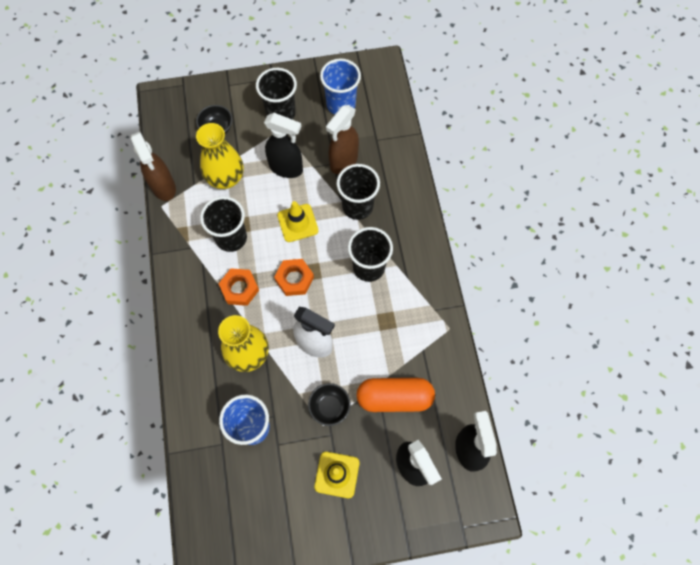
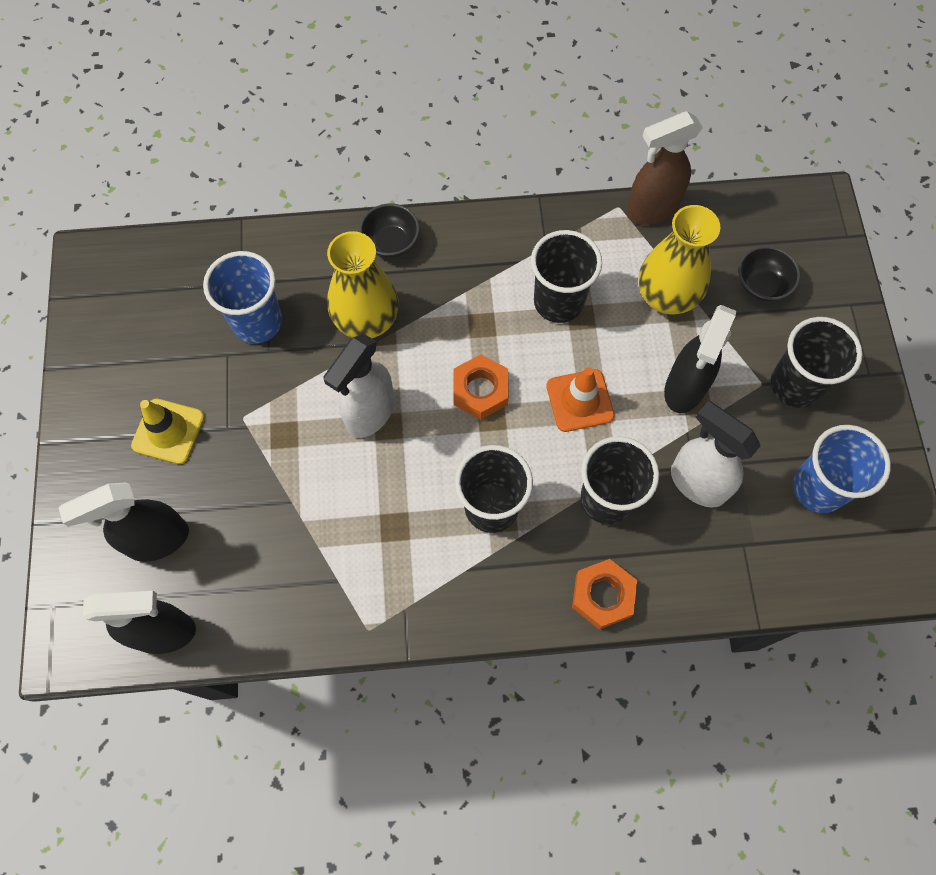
camera: 95 degrees right, 0 degrees up
orange nut [219,268,259,306] -> orange nut moved to [572,559,637,629]
yellow traffic cone [277,201,318,242] -> orange traffic cone [546,367,615,432]
black bowl [308,383,351,426] -> black bowl moved to [359,203,419,258]
brown spray bottle [326,105,359,174] -> white spray bottle [671,401,760,508]
orange capsule [356,378,435,412] -> none

